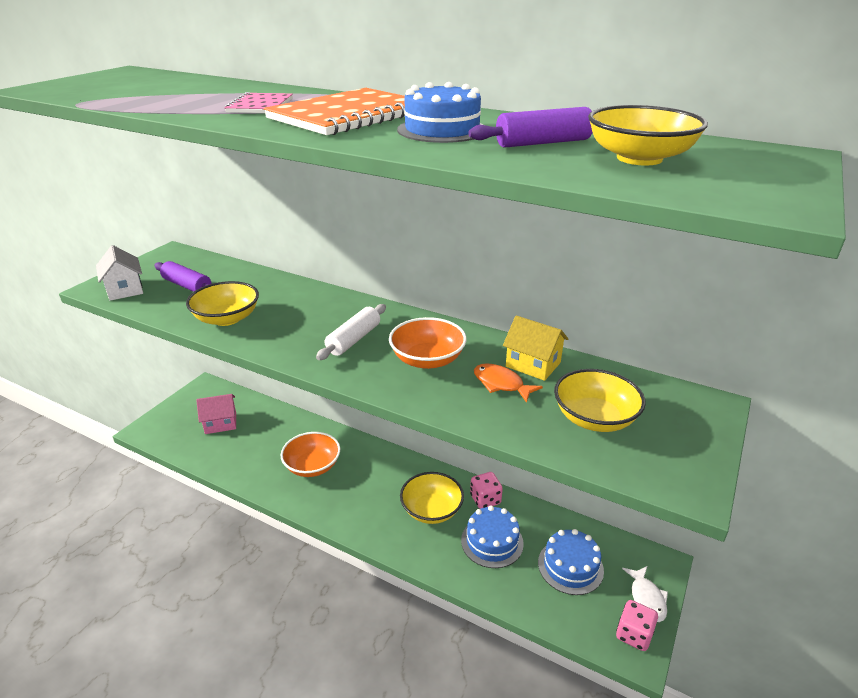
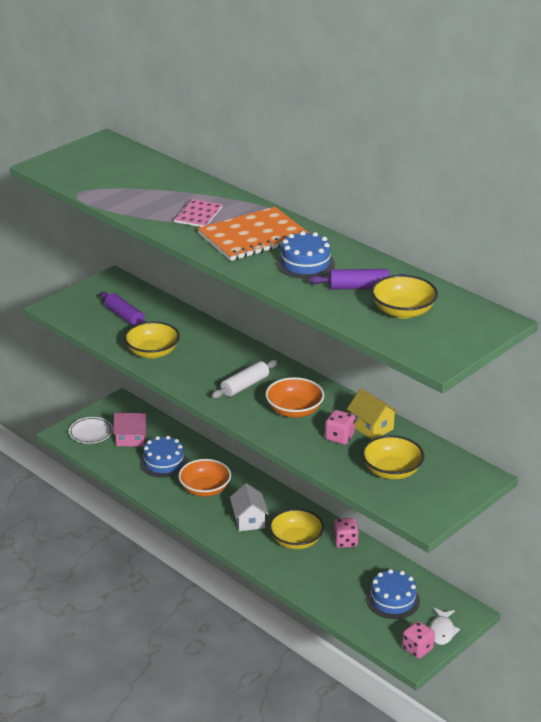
camera: 15 degrees right, 0 degrees up
white house [96,245,143,301] -> white house moved to [230,483,269,531]
blue cake [461,506,524,568] -> blue cake moved to [140,436,188,478]
orange fish [474,363,543,403] -> pink dice [325,410,355,445]
none -> white plate [69,417,113,444]

